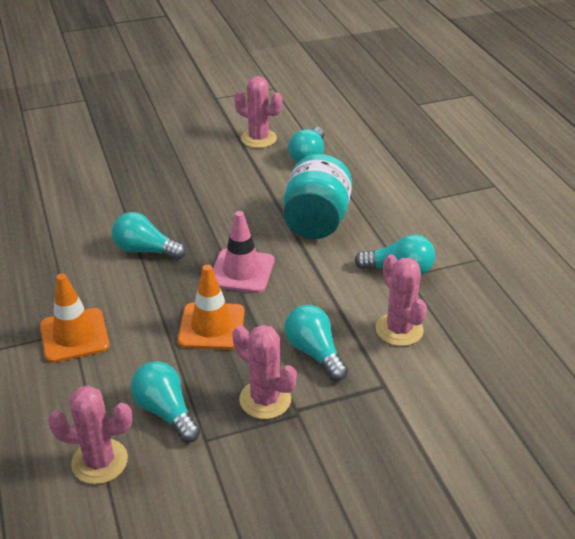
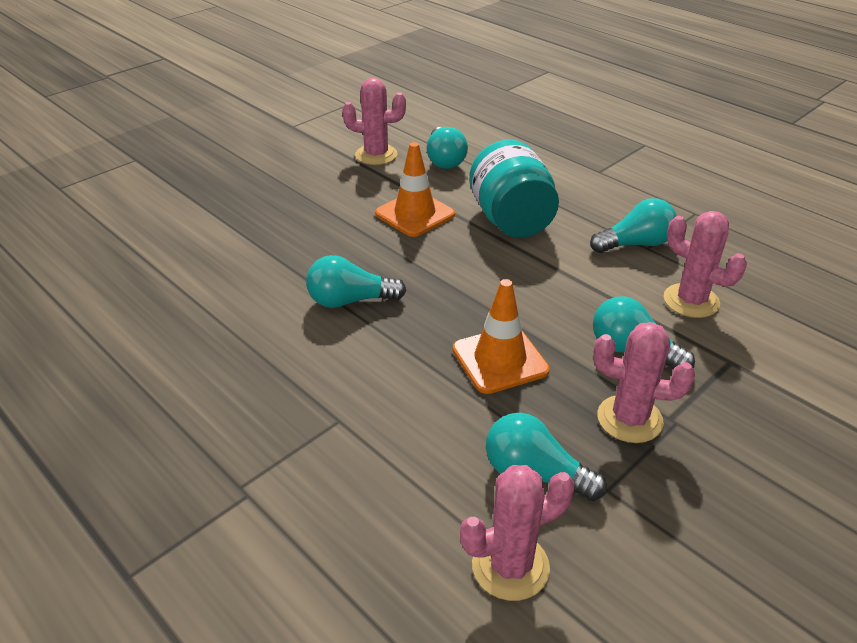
camera: 25 degrees left, 0 degrees up
orange traffic cone [40,273,109,363] -> orange traffic cone moved to [375,142,455,237]
pink traffic cone [213,211,274,293] -> none

